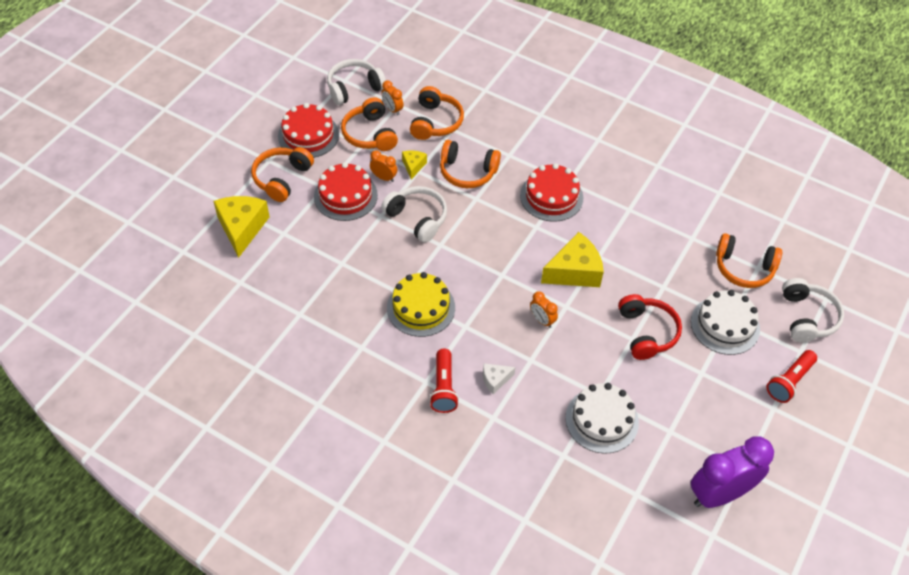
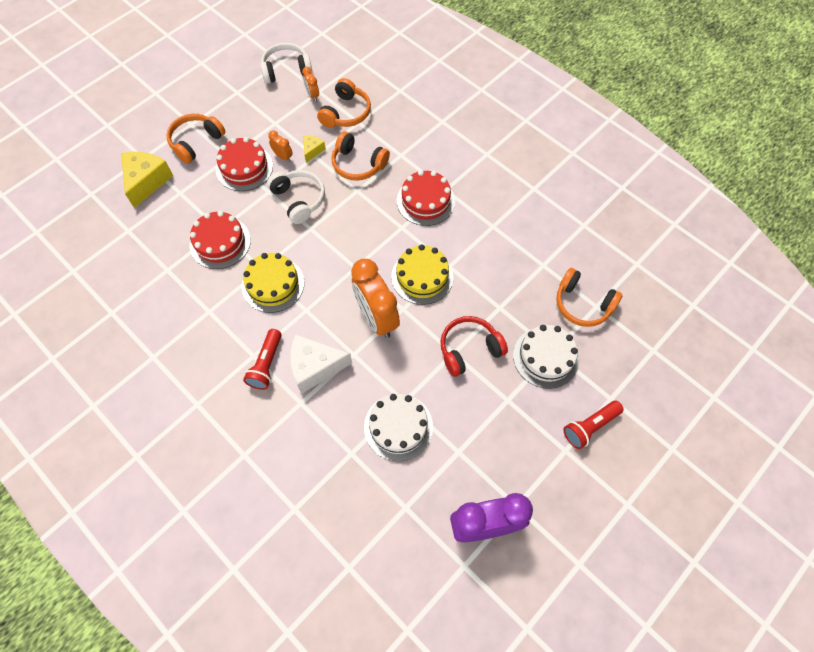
camera: 15 degrees right, 10 degrees up
red cake [278,103,339,158] -> red cake moved to [190,211,251,269]
orange headphones [341,97,398,151] -> none
white cheese [483,363,516,394] -> white cheese [290,334,352,394], size x1.97
orange clock [530,291,558,328] -> orange clock [351,259,400,338], size x2.23
yellow cheese [541,232,604,287] -> yellow cake [391,244,453,305]
red headphones [618,294,682,360] -> red headphones turned 120 degrees counterclockwise [440,316,508,377]
white headphones [782,278,844,342] -> none

